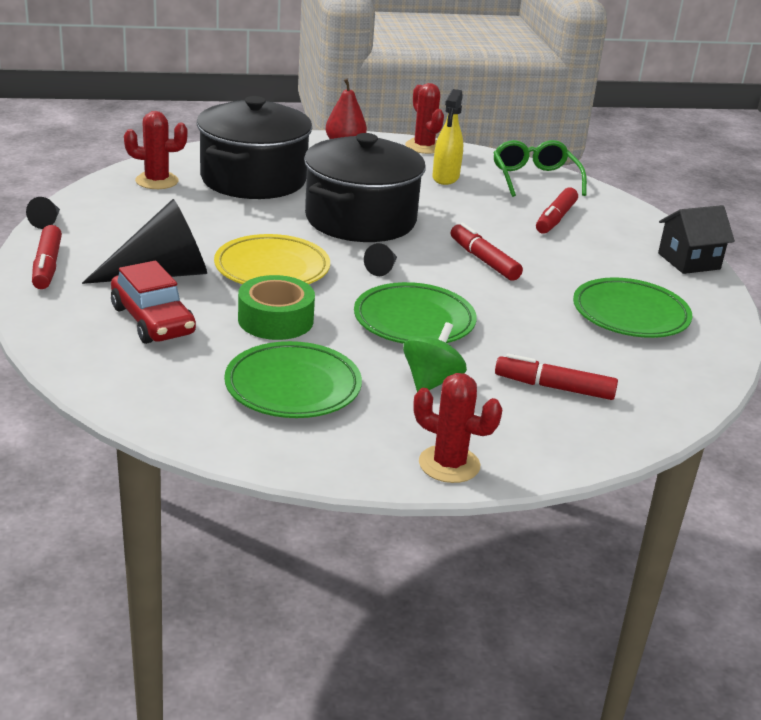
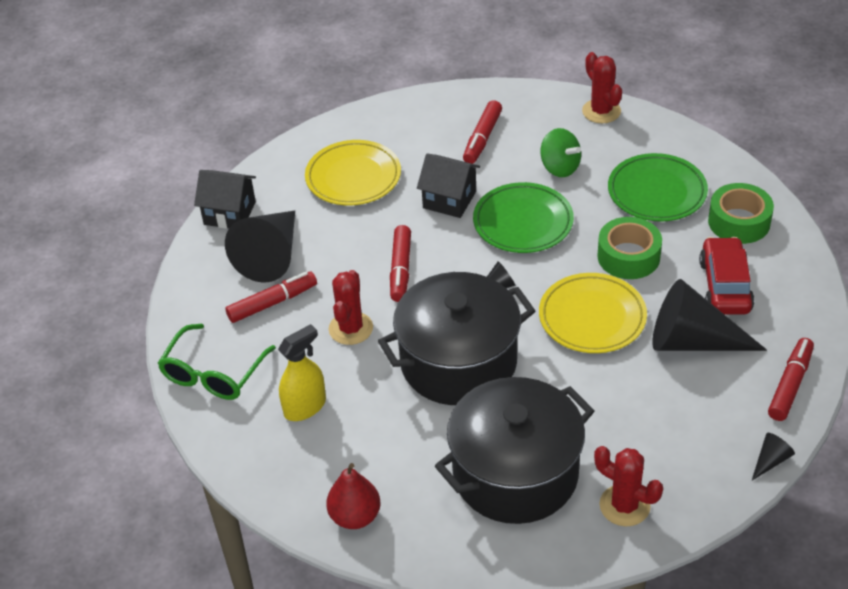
camera: 140 degrees left, 15 degrees up
green spinning top [403,322,467,392] -> green spinning top turned 105 degrees counterclockwise [541,128,581,177]
red cactus [405,83,444,154] -> red cactus moved to [329,270,373,345]
red marker [495,353,618,400] -> red marker turned 60 degrees clockwise [463,100,502,164]
green plate [573,277,692,338] -> yellow plate [305,140,401,205]
none -> black cone [225,211,295,282]
none -> black house [417,153,480,218]
none -> green tape [708,183,774,244]

